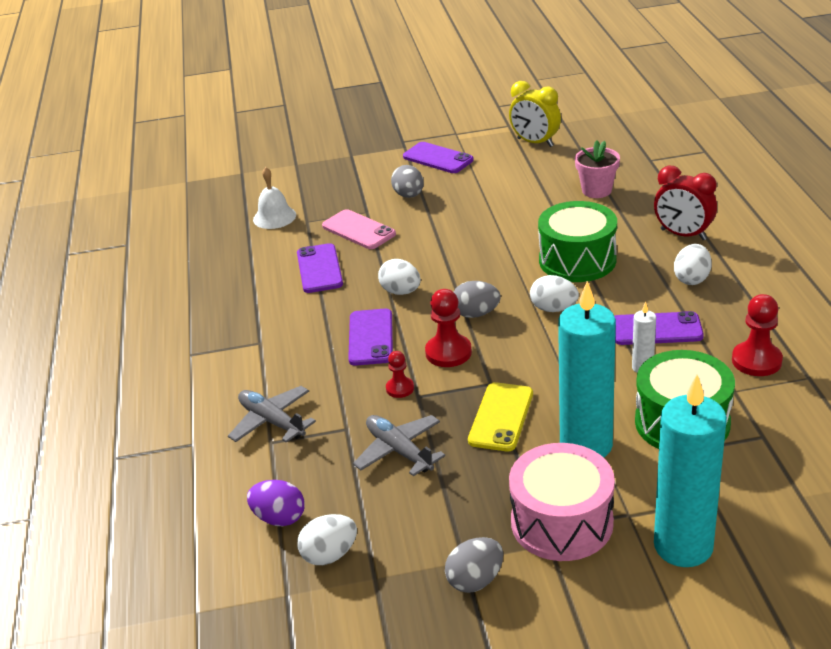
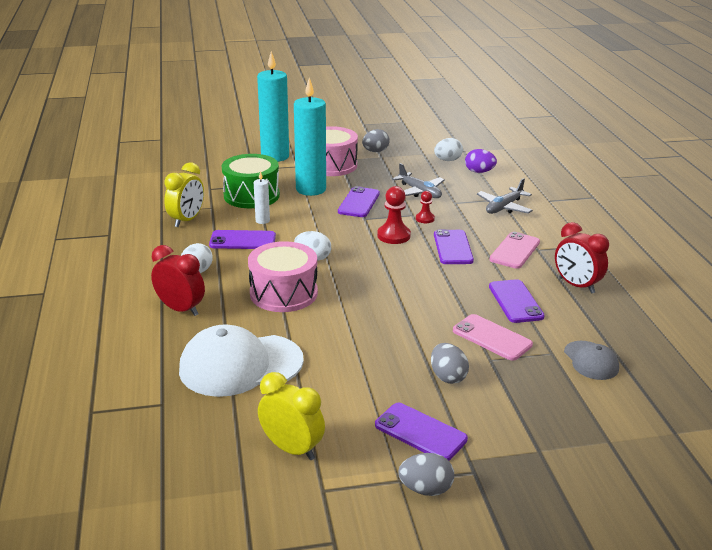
camera: 175 degrees right, 5 degrees down
grey plane [228,386,316,443] -> grey plane turned 90 degrees clockwise [477,178,533,214]
white bell [253,167,296,229] -> grey cap [564,341,619,380]
white egg [378,259,421,295] -> none
grey egg [454,281,501,318] -> grey egg moved to [398,453,454,496]
yellow phone [468,382,533,451] -> purple phone [338,186,380,217]
green drum [538,201,617,282] -> pink drum [248,241,318,312]
pink flower pot [575,140,620,198] -> white cap [179,324,304,397]
red pawn [732,294,783,376] -> yellow clock [164,162,204,227]
none -> pink phone [489,232,540,269]
none -> red clock [555,222,609,294]

